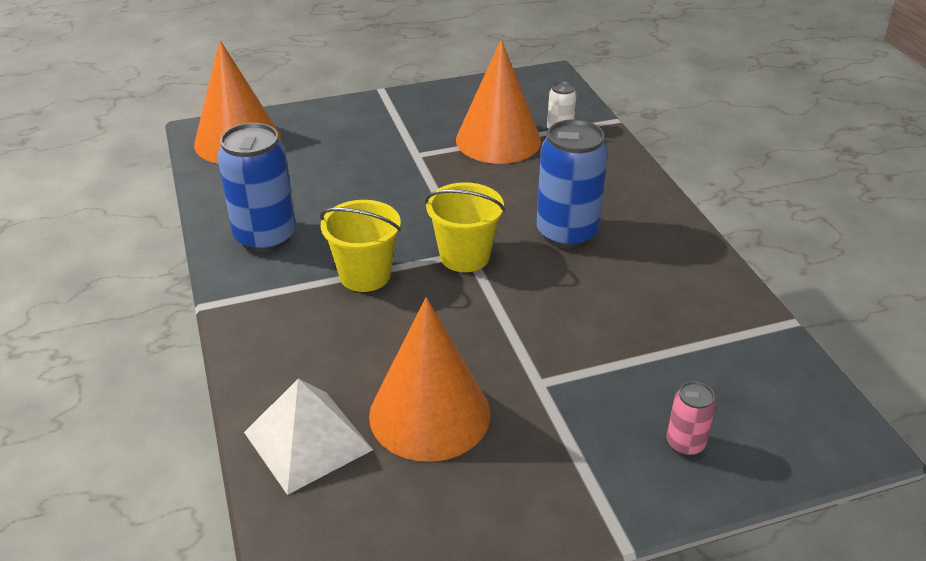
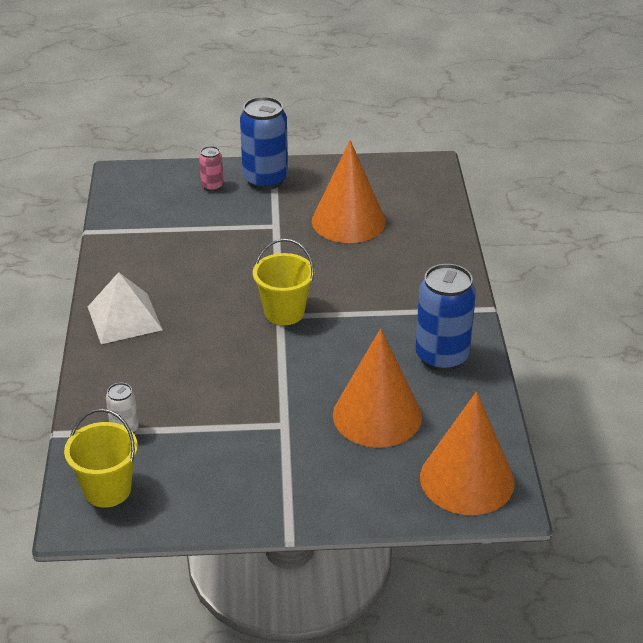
camera: 165 degrees left, 0 degrees up
white pyramid [244,379,373,495] -> white pyramid moved to [88,272,162,344]
yellow bucket [319,200,401,292] -> yellow bucket moved to [64,409,138,508]
orange cone [456,39,541,164] -> orange cone moved to [333,329,422,448]
blue can [536,119,608,249] -> blue can moved to [240,97,288,190]

